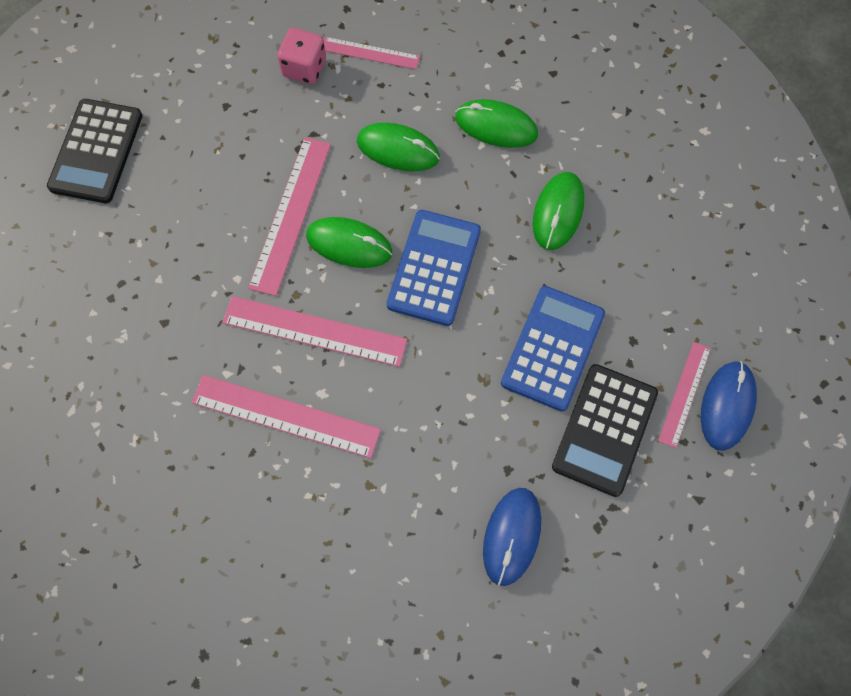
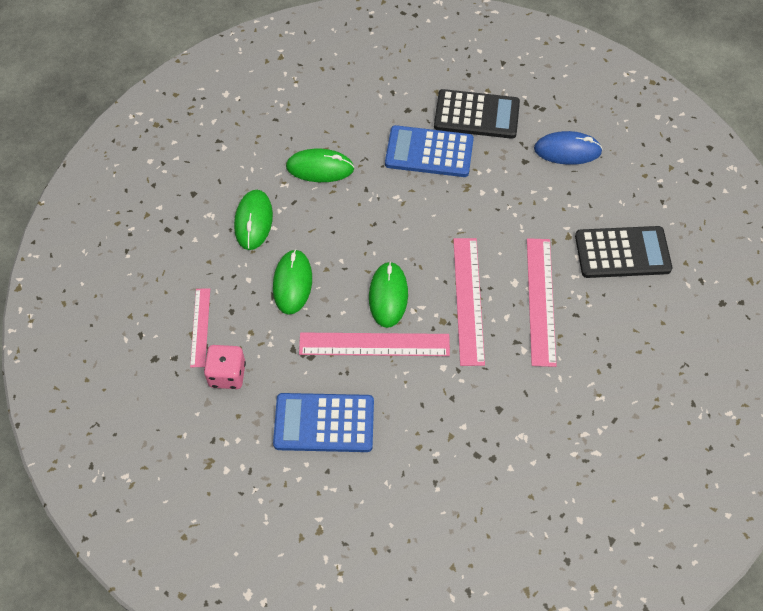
camera: 105 degrees left, 10 degrees down
black calculator [47,99,142,203] -> black calculator moved to [575,226,672,278]
blue calculator [387,210,481,326] -> blue calculator moved to [273,393,374,452]
pink ruler [658,342,711,448] -> none
blue mouse [701,361,757,451] -> none

